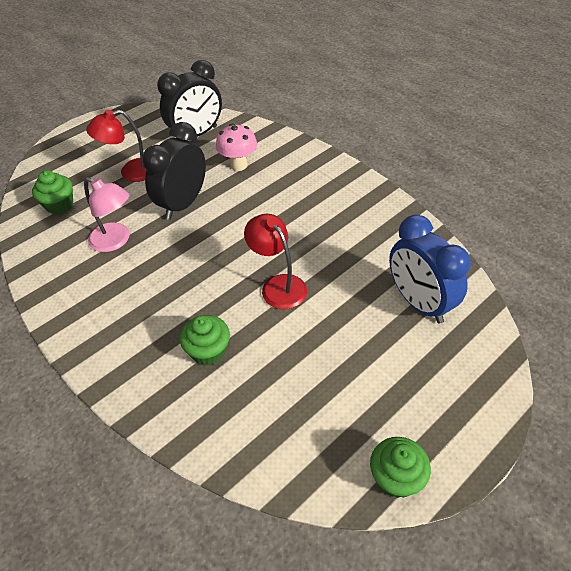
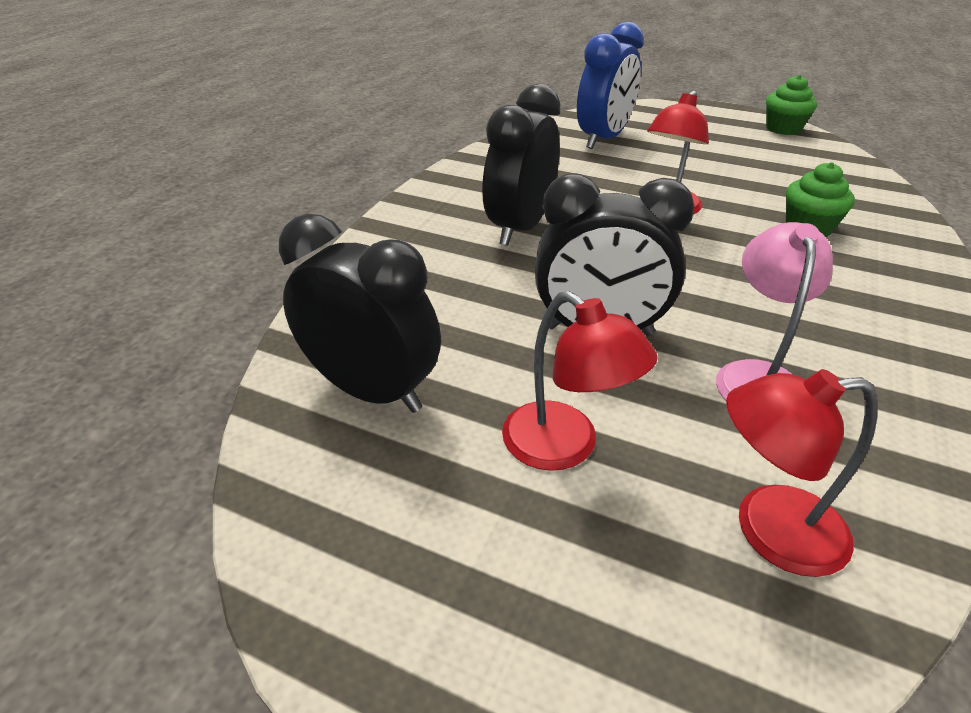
camera: 115 degrees left, 10 degrees down
green cupcake [32,170,73,214] -> red lamp [726,369,878,577]
pink mushroom [216,124,257,171] -> none
none -> black clock [482,84,561,246]

